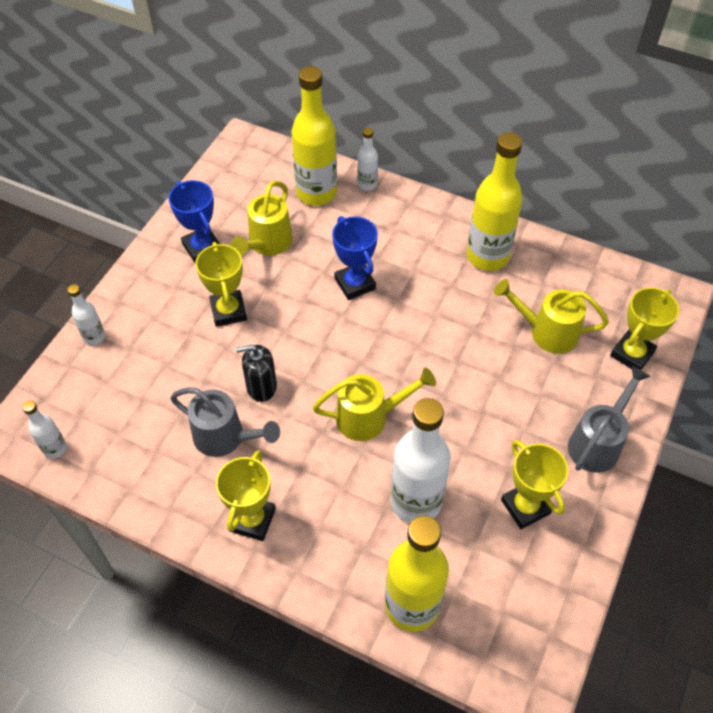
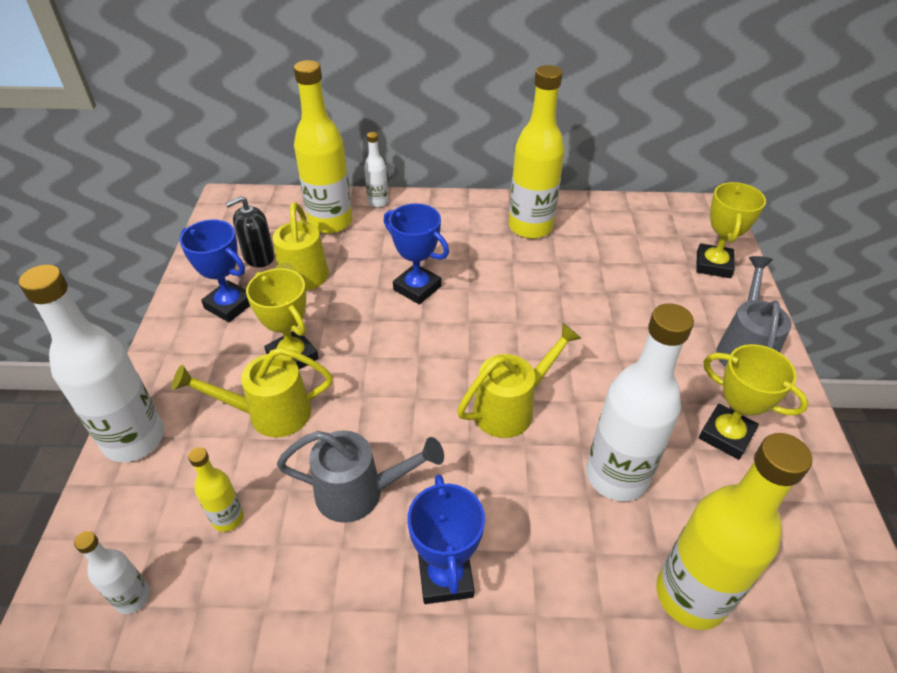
camera: 25 degrees left, 10 degrees down
white bottle [68,284,105,345] -> white bottle [19,264,164,462], size x2.07
yellow trophy [216,450,276,541] -> blue trophy [407,474,485,604]
black soap dispenser [236,345,277,402] -> black soap dispenser moved to [225,196,275,268]
yellow watering can [494,279,609,354] -> yellow watering can moved to [172,347,333,438]
none -> yellow bottle [188,447,244,532]

